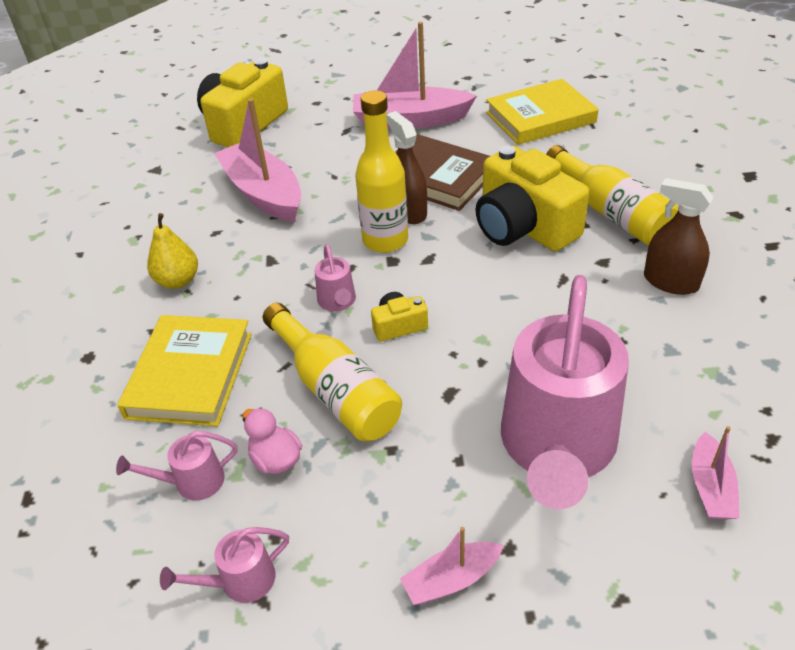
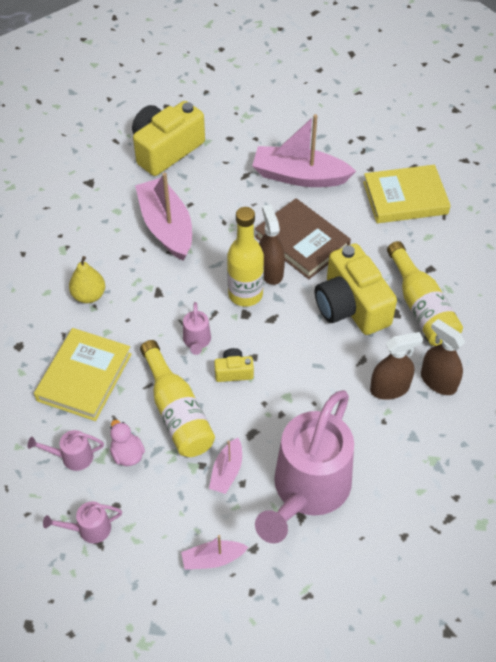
camera: 10 degrees right, 10 degrees up
pink boat [692,426,739,519] -> pink boat moved to [209,438,242,494]
none -> brown spray bottle [370,332,423,400]

